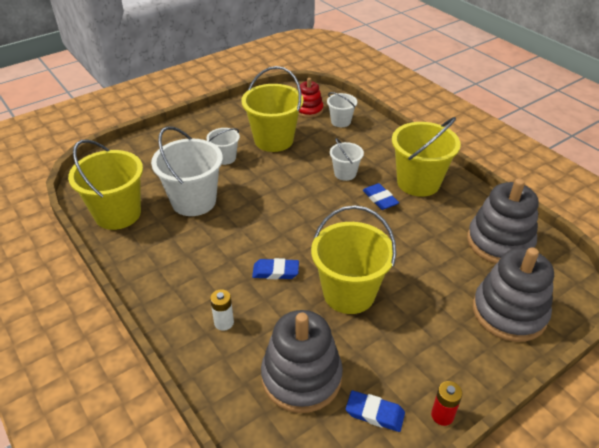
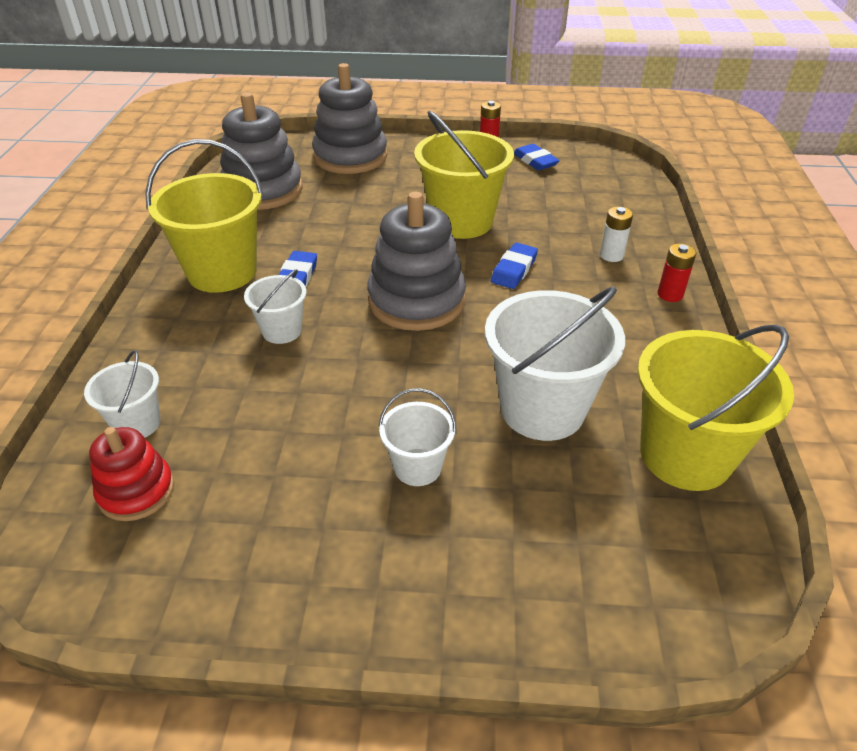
camera: 140 degrees left, 0 degrees up
yellow bucket [242,66,304,152] -> none
blue eraser [252,258,299,279] -> blue eraser turned 75 degrees clockwise [491,243,538,289]
grey stacking toy [261,310,343,413] -> grey stacking toy moved to [367,192,466,331]
none -> red battery [658,244,696,302]

